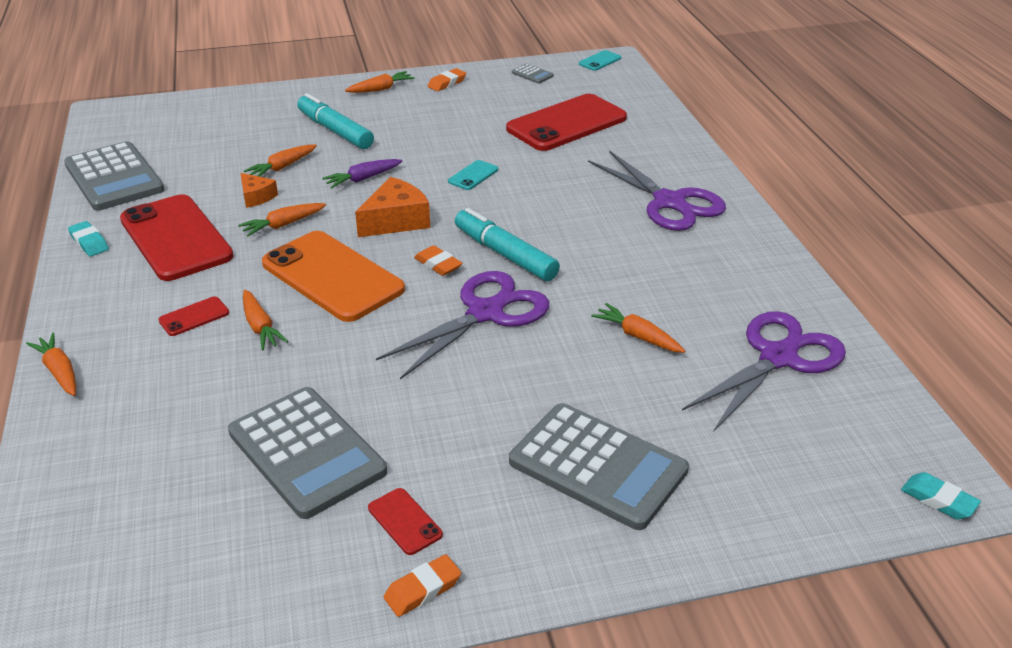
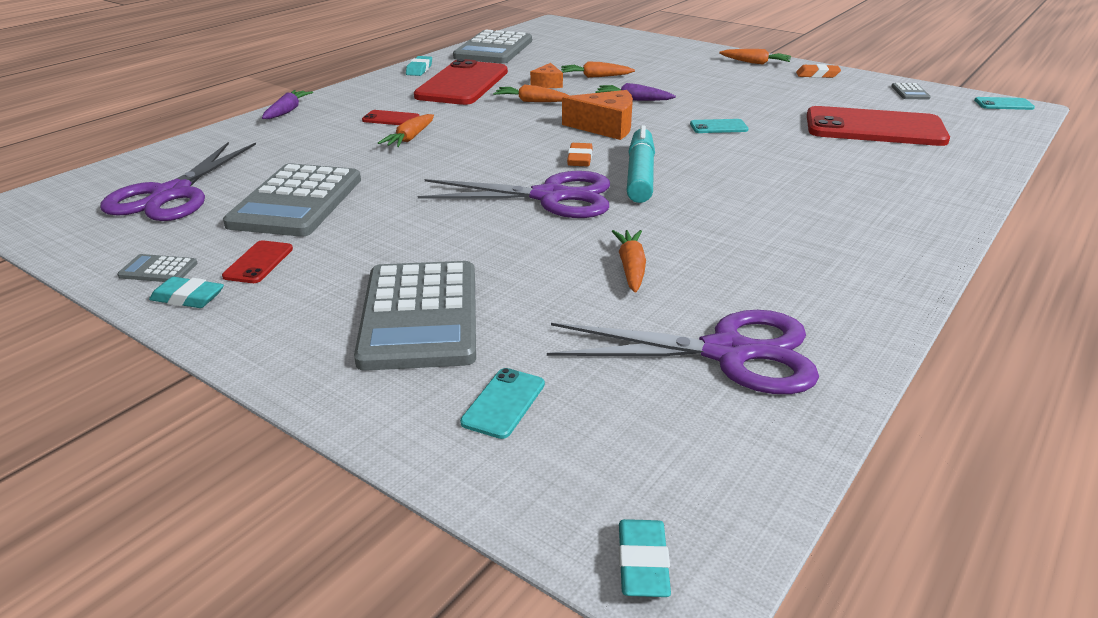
camera: 50 degrees right, 5 degrees down
orange carrot [26,333,76,396] -> purple carrot [262,90,313,119]
orange phone [262,231,405,322] -> none
turquoise marker [297,93,374,149] -> none
orange eraser [384,554,461,617] -> turquoise eraser [149,277,224,308]
purple scissors [588,150,726,231] -> purple scissors moved to [100,142,256,221]
none -> grey calculator [117,254,198,282]
none -> turquoise phone [460,368,545,439]

